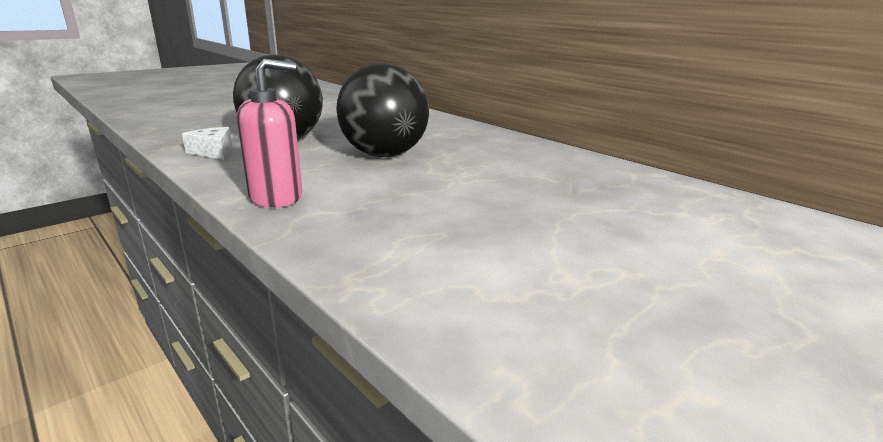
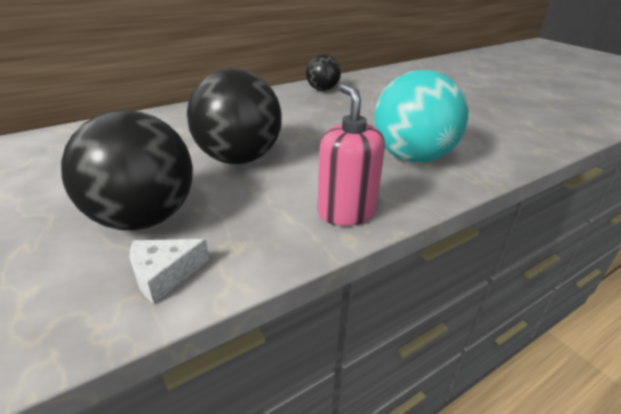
camera: 80 degrees left, 10 degrees up
none -> black ball [306,54,341,91]
none -> turquoise ball [374,70,468,163]

